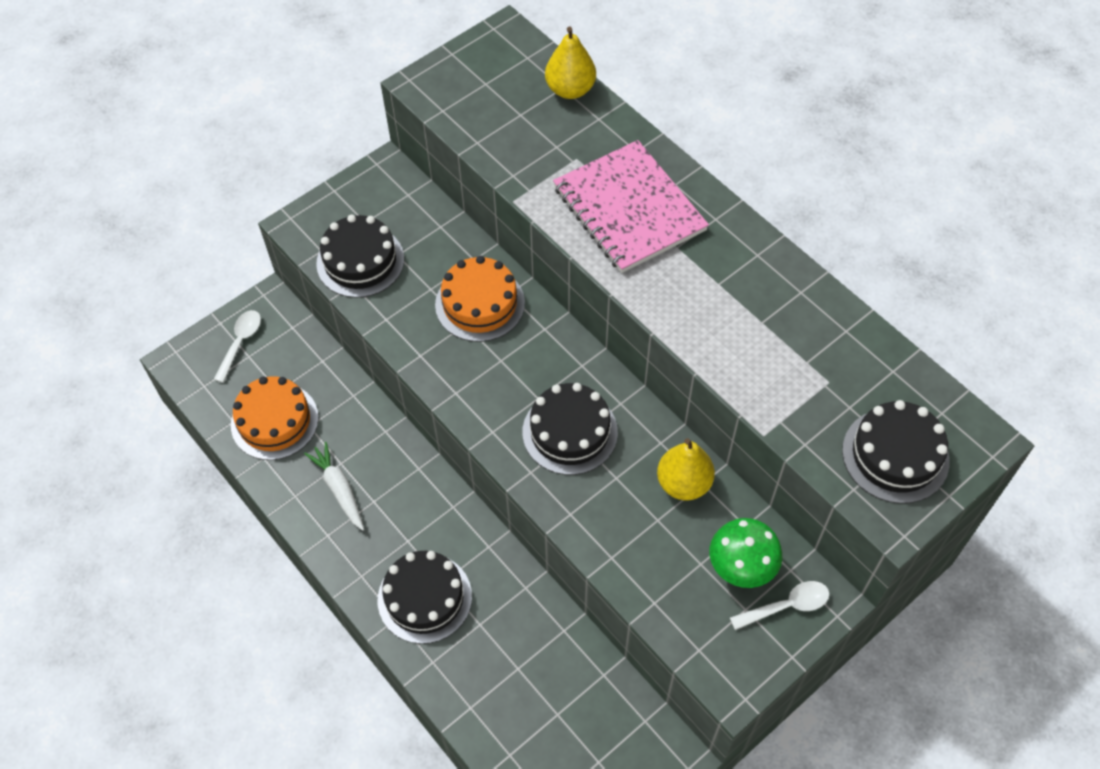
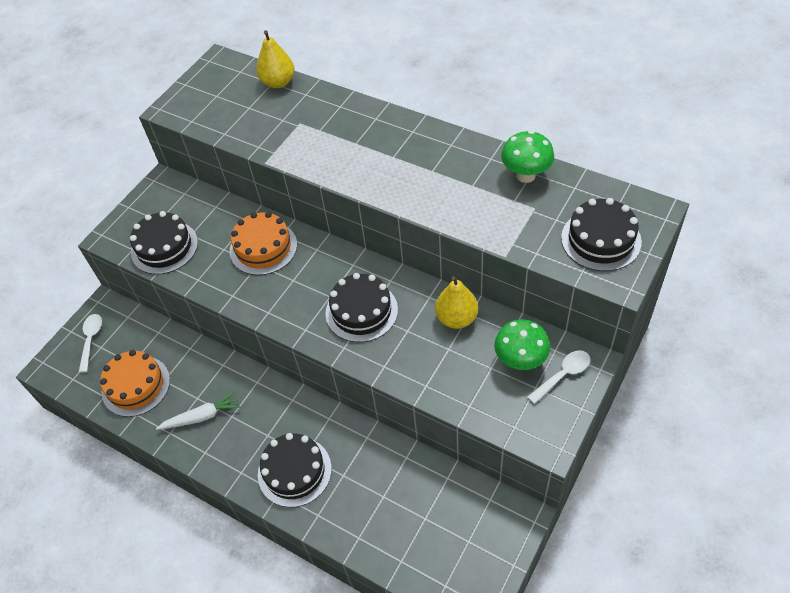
camera: 15 degrees left, 5 degrees down
white carrot [304,442,364,531] -> white carrot turned 120 degrees clockwise [156,391,240,430]
pink notebook [553,140,709,273] -> none
none -> green mushroom [501,131,554,183]

